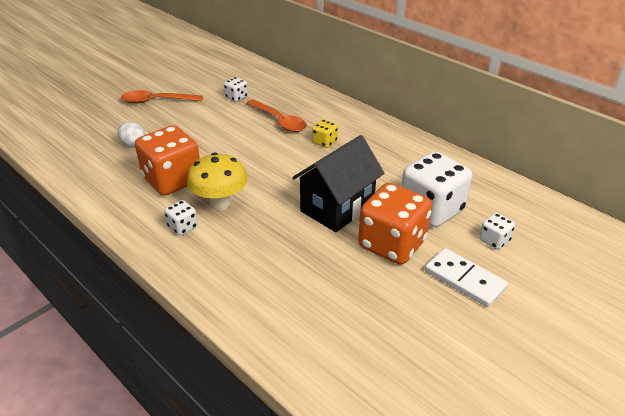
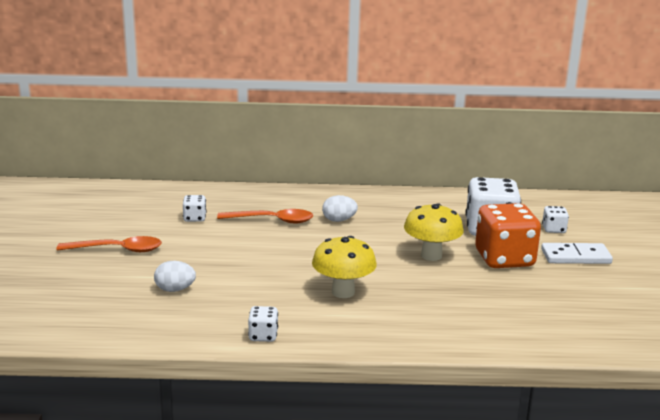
camera: 45 degrees left, 15 degrees down
orange spoon [121,90,203,104] -> orange spoon turned 135 degrees counterclockwise [57,236,162,252]
orange dice [135,125,200,195] -> none
white dice [164,200,198,236] -> white dice moved to [248,306,278,342]
black house [292,135,384,232] -> yellow mushroom [404,203,464,261]
yellow dice [312,119,338,148] -> white egg [322,195,358,222]

